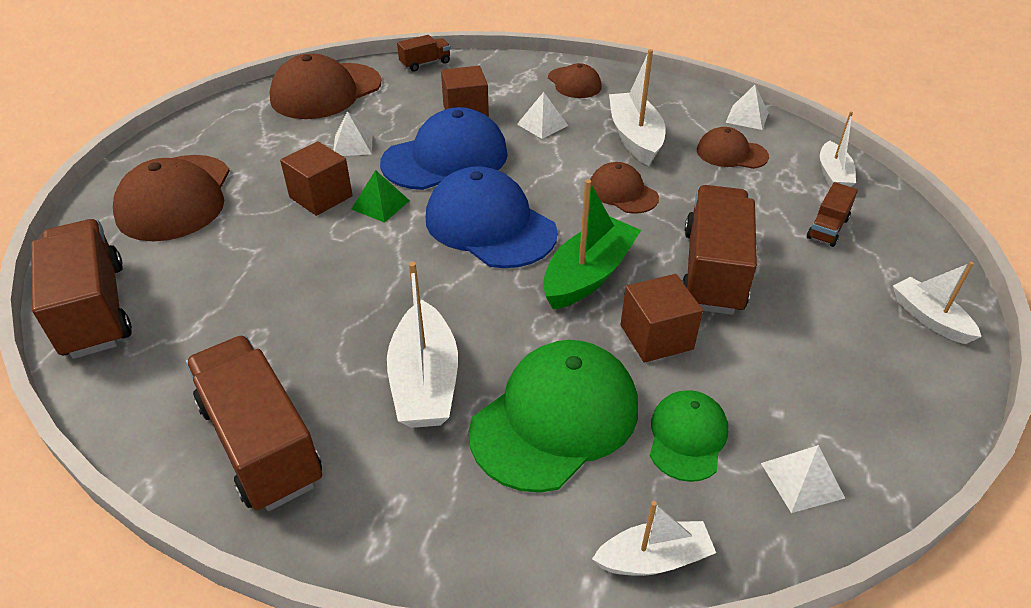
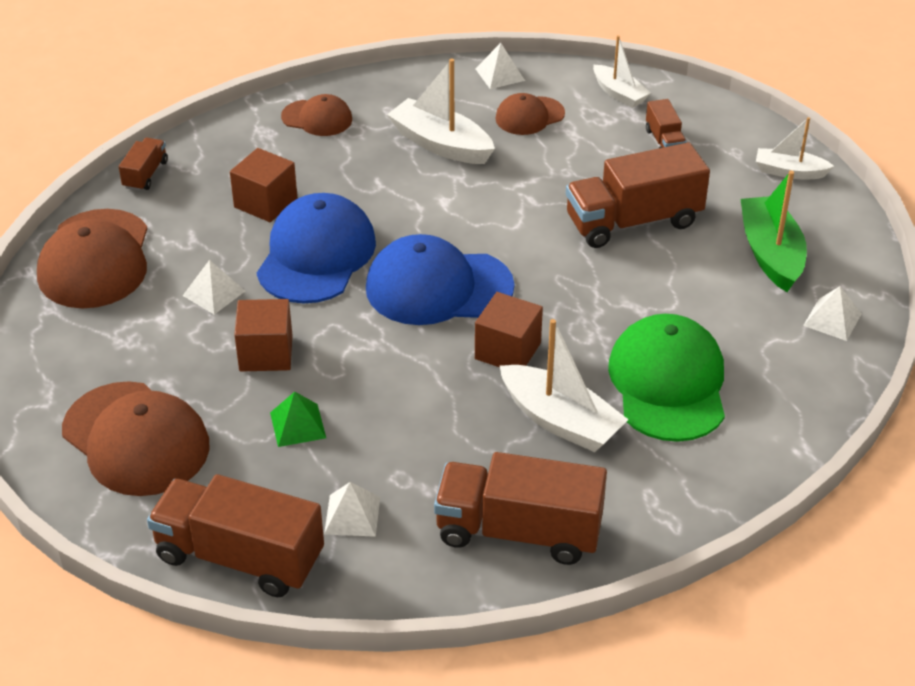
camera: 45 degrees left, 0 degrees up
green pyramid [351,170,410,223] -> green pyramid moved to [270,392,326,447]
white pyramid [517,92,568,139] -> white pyramid moved to [324,482,380,537]
green boat [543,179,641,310] -> green boat moved to [740,170,807,292]
brown cap [590,162,659,214] -> none
white boat [592,501,716,576] -> none
brown cube [621,274,703,363] -> brown cube moved to [475,292,543,367]
green cap [650,390,728,482] -> none
brown truck [682,185,757,315] -> brown truck turned 75 degrees counterclockwise [566,142,710,248]

